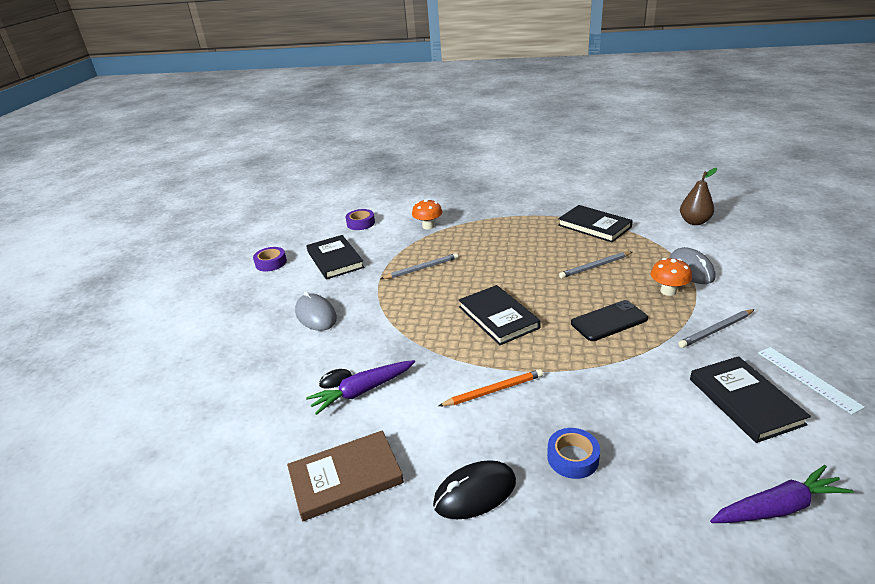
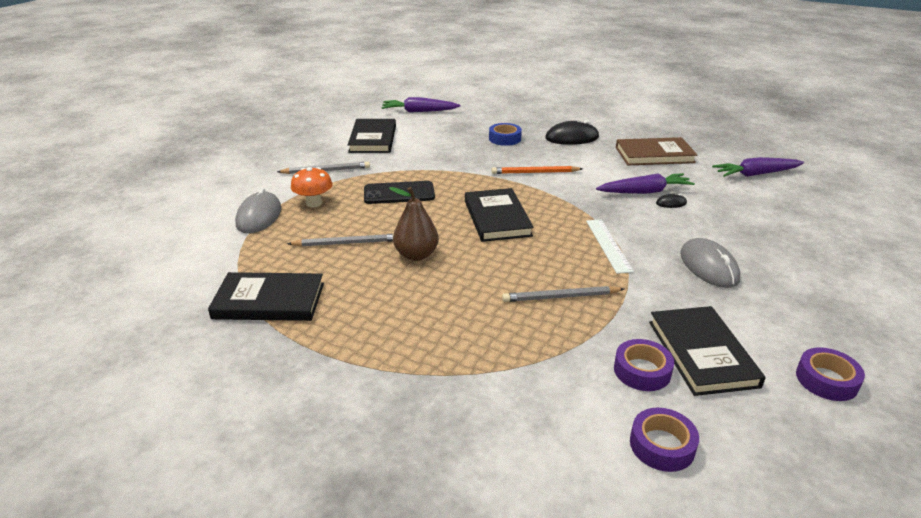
camera: 165 degrees left, 0 degrees up
orange mushroom [412,199,442,229] -> none
black book [558,205,633,242] -> black book turned 60 degrees counterclockwise [208,272,324,321]
brown pear [680,168,717,225] -> brown pear moved to [389,187,439,261]
white ruler [758,347,865,415] -> white ruler moved to [586,219,634,274]
none -> purple tape [614,339,674,391]
none -> purple carrot [712,157,804,177]

